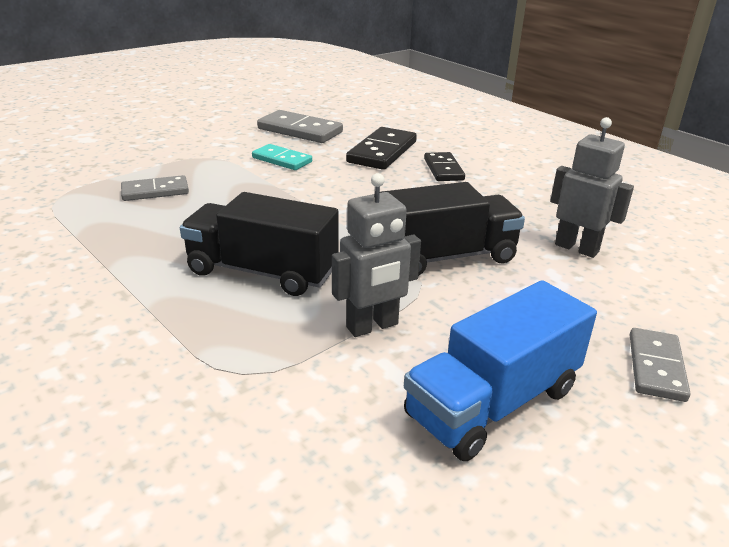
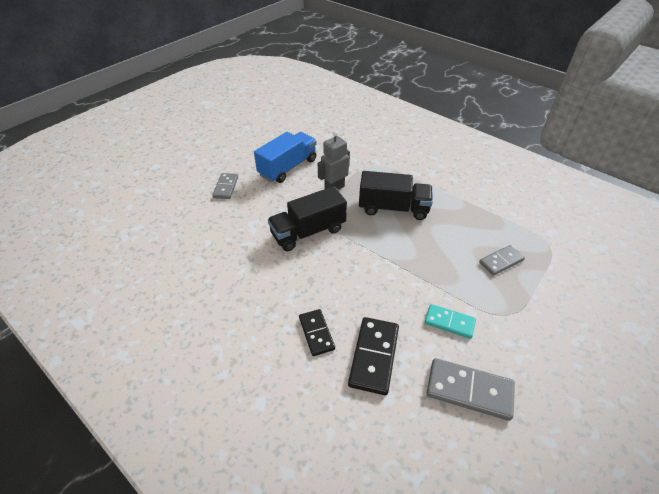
camera: 170 degrees right, 15 degrees up
grey robot [550,117,634,258] -> none

